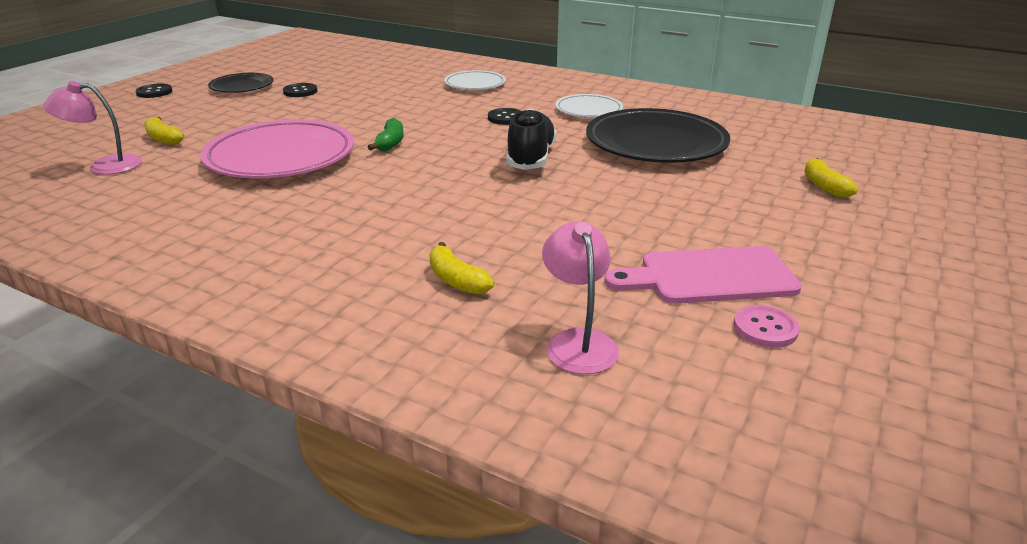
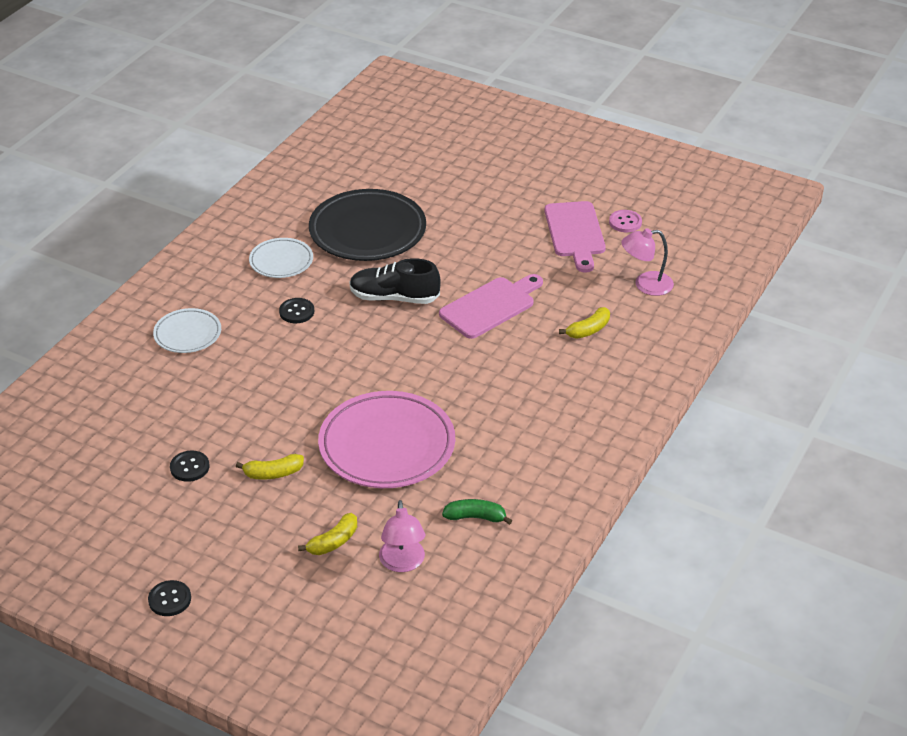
camera: 90 degrees left, 10 degrees up
black plate [208,73,274,93] -> none
green banana [368,118,404,152] -> green banana moved to [442,499,512,525]
yellow banana [805,158,858,198] -> yellow banana moved to [236,454,304,480]
none -> pink cutting board [439,274,543,339]

